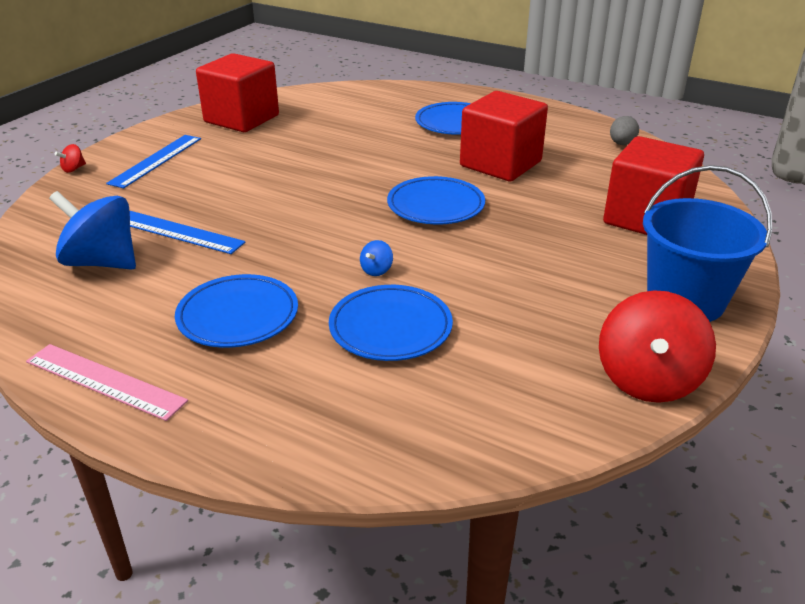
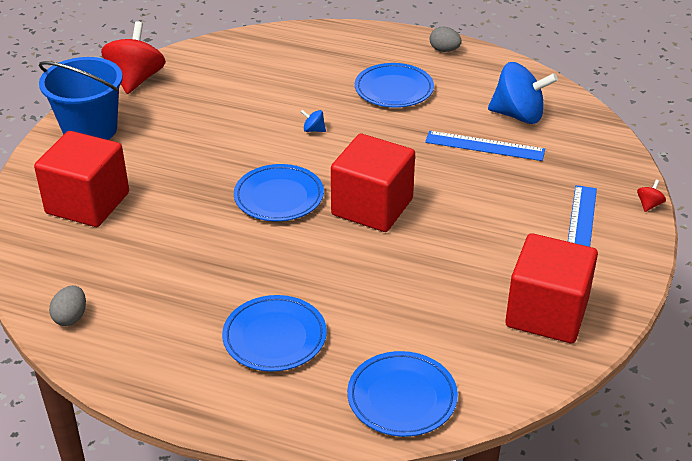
camera: 170 degrees right, 5 degrees up
pink ruler [26,344,188,421] -> grey egg [430,27,462,52]
blue plate [329,285,453,361] -> blue plate moved to [347,351,458,437]
blue spinning top [360,240,393,276] -> blue spinning top turned 90 degrees counterclockwise [301,110,326,132]
red cube [460,91,548,181] -> red cube moved to [331,134,415,232]

